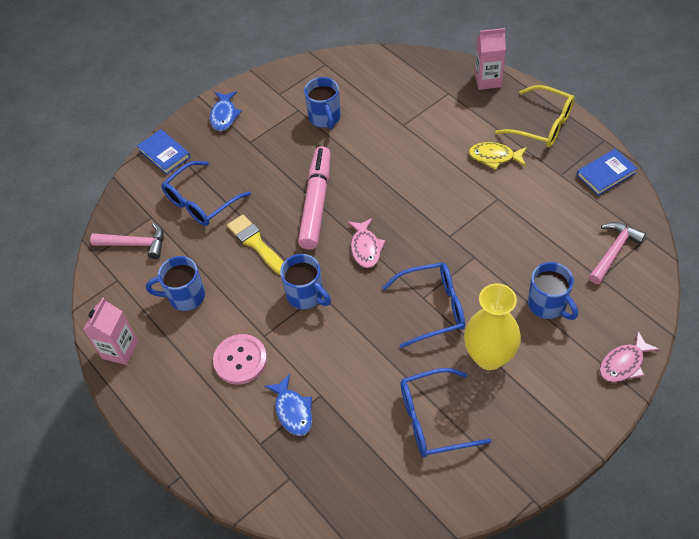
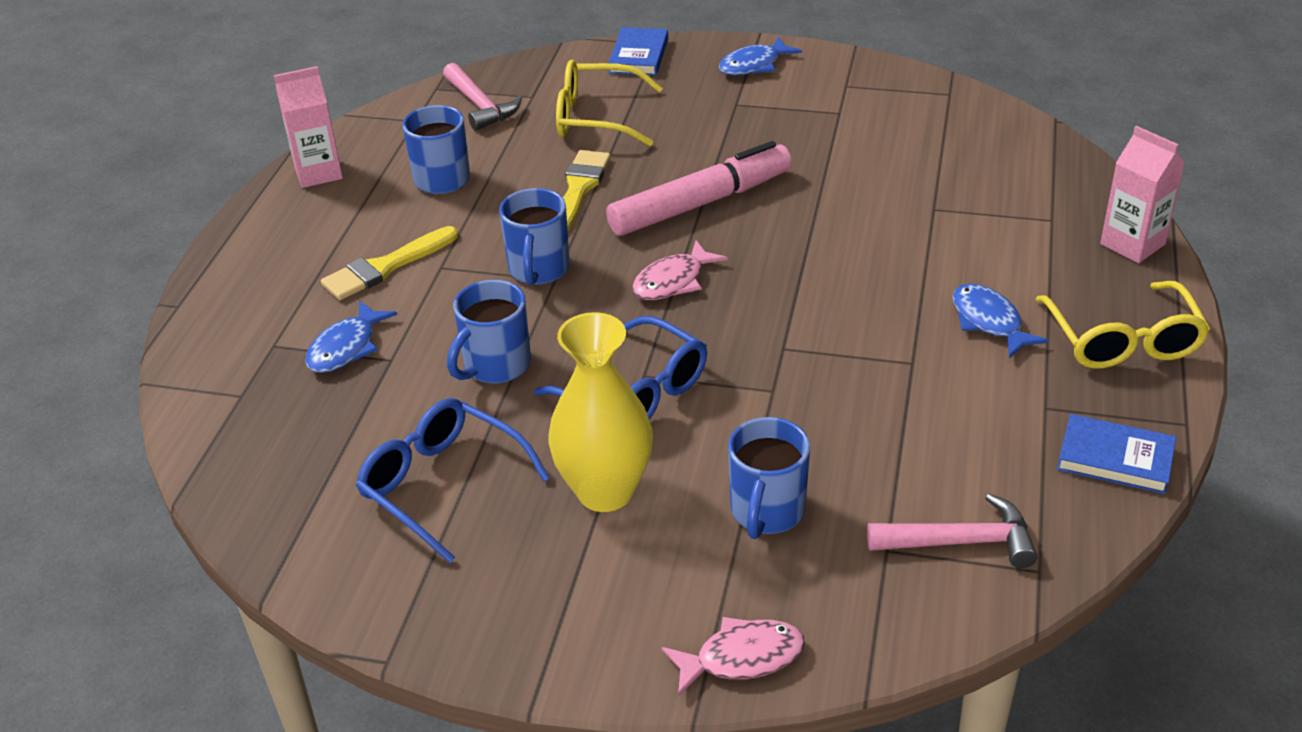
camera: 50 degrees right, 15 degrees down
blue glasses [161,161,251,226] -> yellow glasses [556,60,663,146]
pink button [213,334,267,384] -> yellow brush [321,226,458,300]
blue mug [304,77,341,129] -> blue mug moved to [447,280,531,384]
yellow fish [468,142,527,170] -> blue fish [953,283,1049,358]
pink fish [599,331,660,383] -> pink fish turned 150 degrees clockwise [662,617,805,696]

